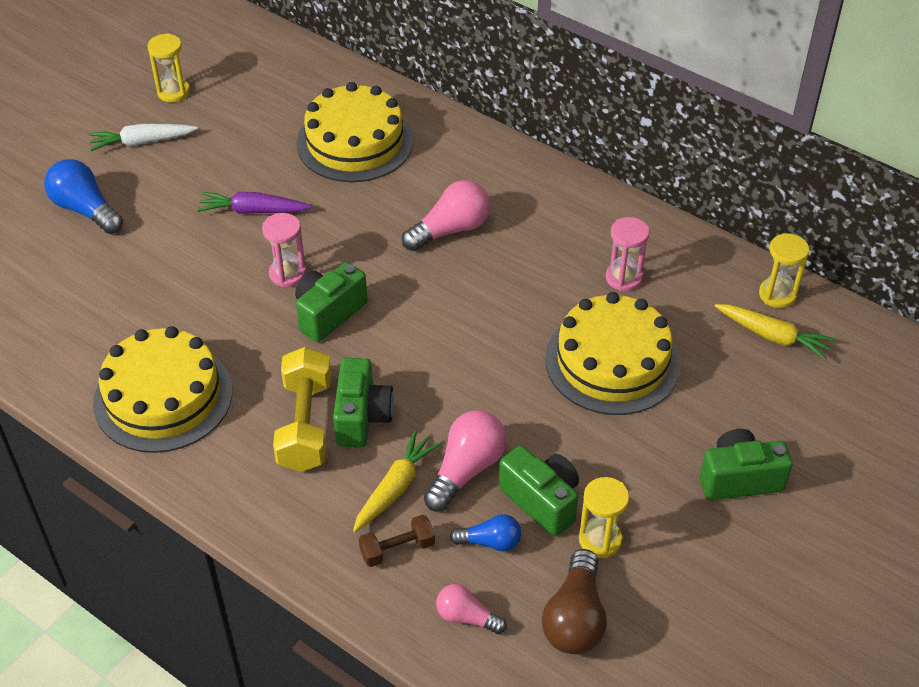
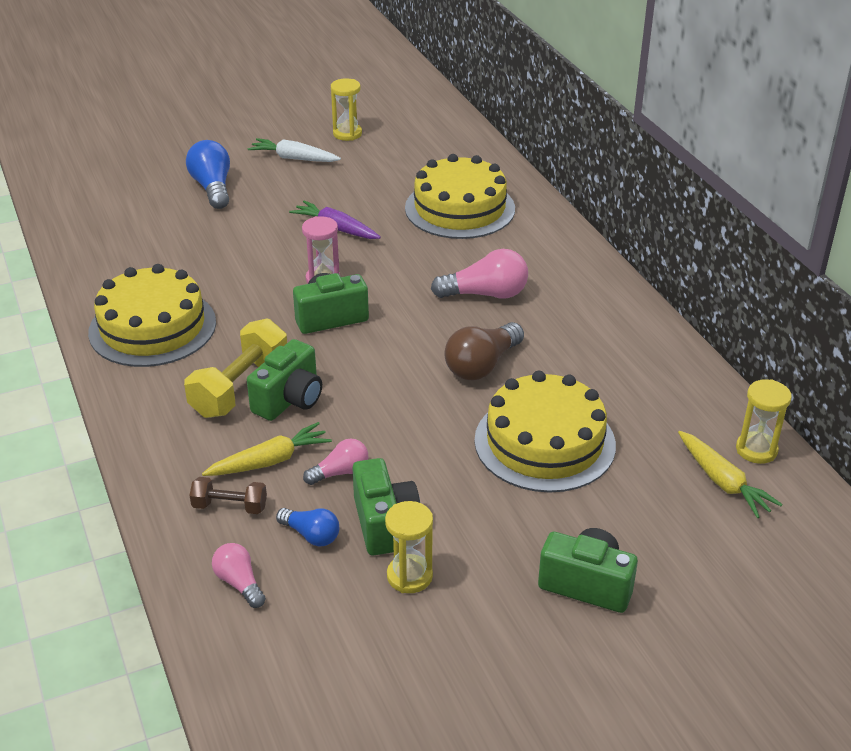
camera: 30 degrees right, 10 degrees down
pink light bulb [424,410,507,512] -> pink light bulb [303,439,368,485], size x0.60
brown light bulb [542,549,607,654] -> brown light bulb moved to [444,322,524,380]
pink hourglass [606,217,650,291] -> none

